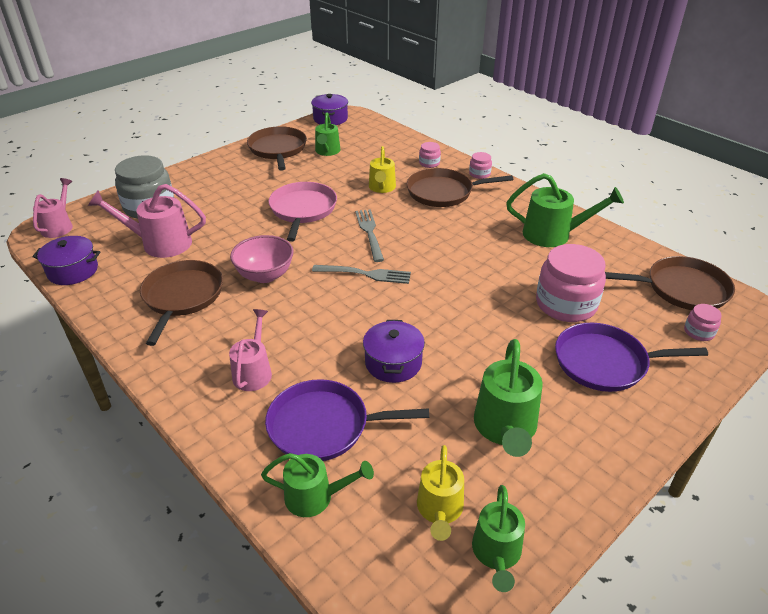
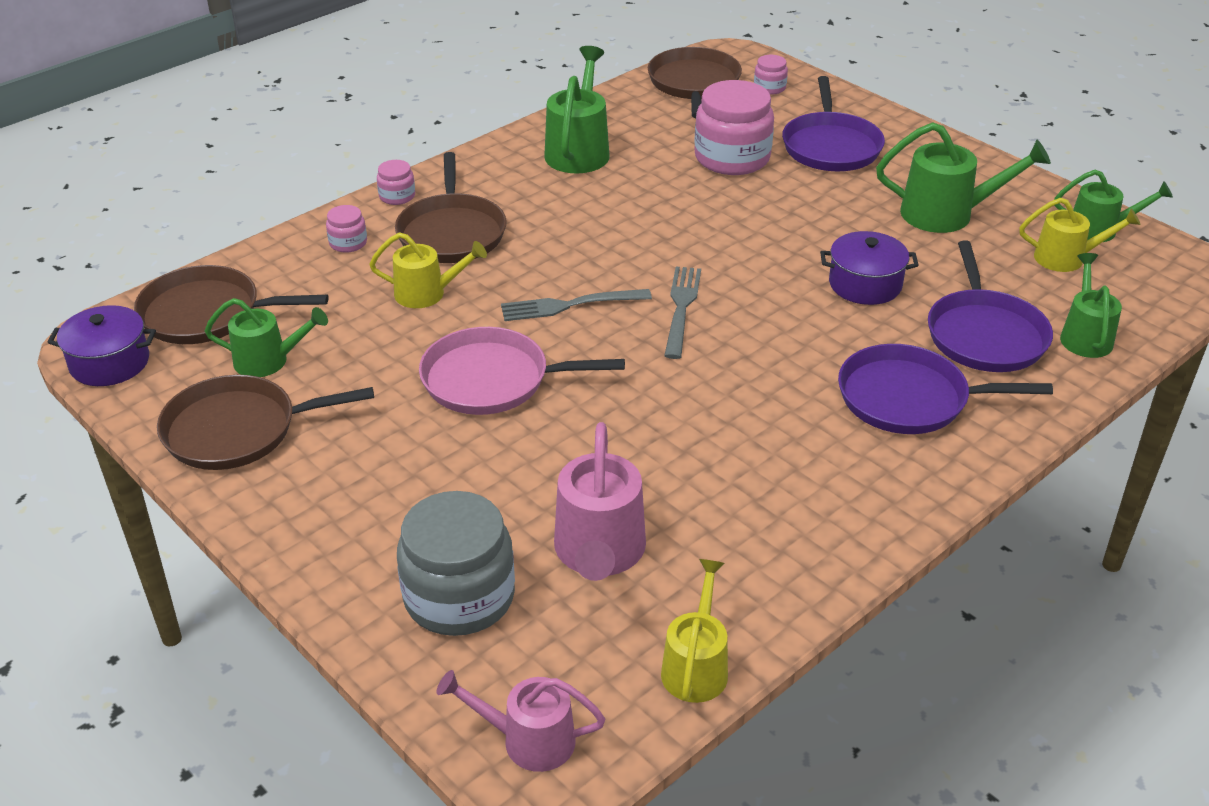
camera: 90 degrees left, 0 degrees up
purple pot [32,236,100,285] -> yellow watering can [661,559,728,703]
brown pan [140,260,223,346] -> brown pan moved to [134,265,329,344]
pink watering can [229,309,272,391] -> purple pan [838,344,1053,434]
pink bowl [230,235,294,283] -> none

